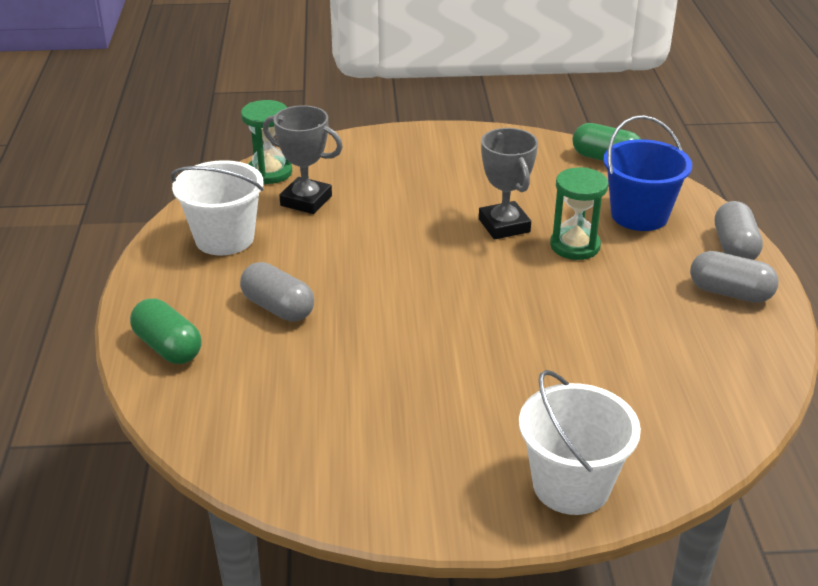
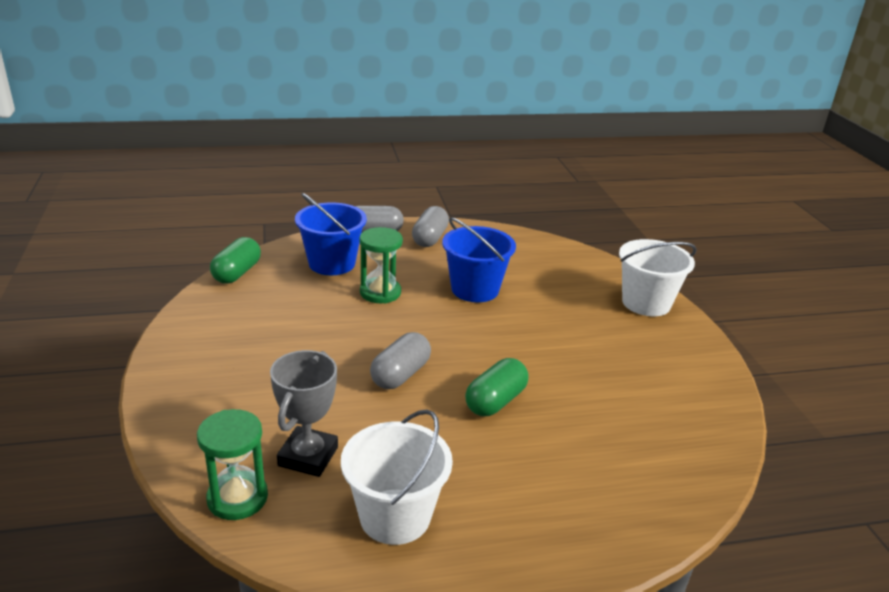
camera: 100 degrees left, 5 degrees down
green capsule [130,299,202,364] -> green capsule moved to [465,358,529,416]
grey capsule [240,262,314,322] -> grey capsule moved to [370,332,431,389]
grey trophy [479,128,538,239] -> none
none -> blue bucket [442,217,516,303]

